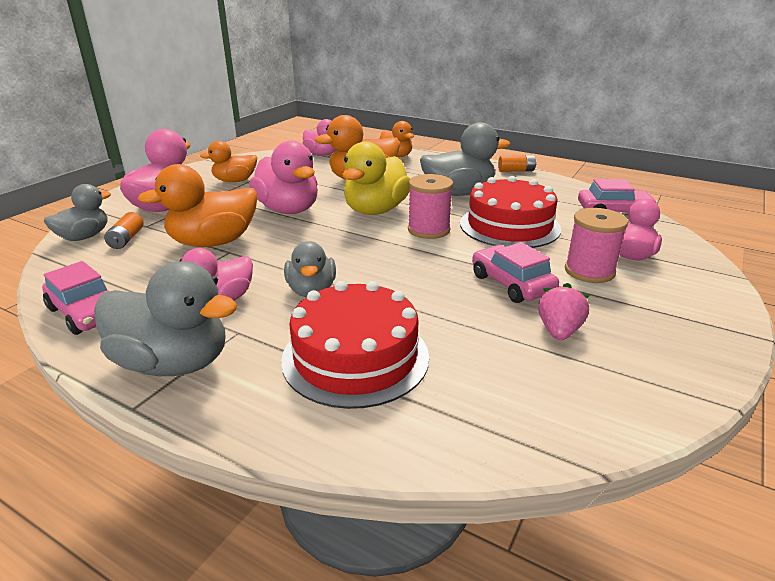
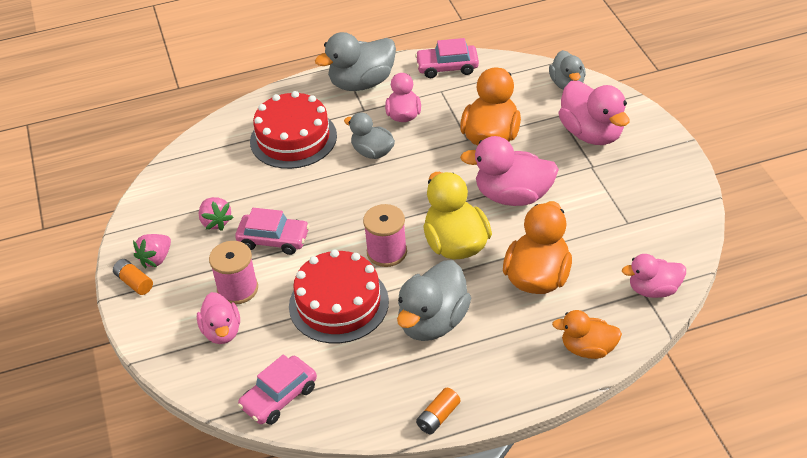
camera: 135 degrees right, 15 degrees up
orange battery [104,212,144,249] -> orange battery moved to [113,259,153,295]
orange duck [200,141,257,182] -> none
none -> pink strawberry [133,234,171,268]

